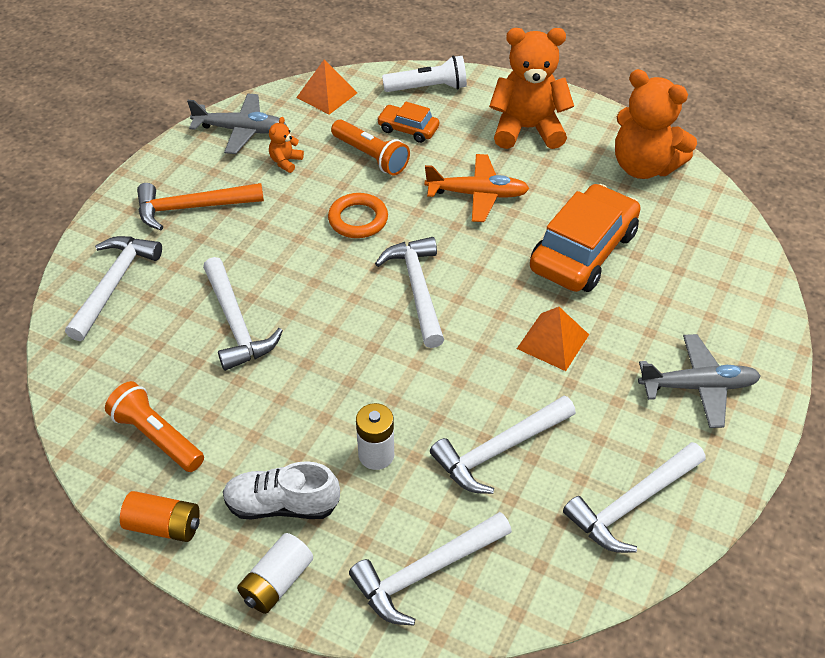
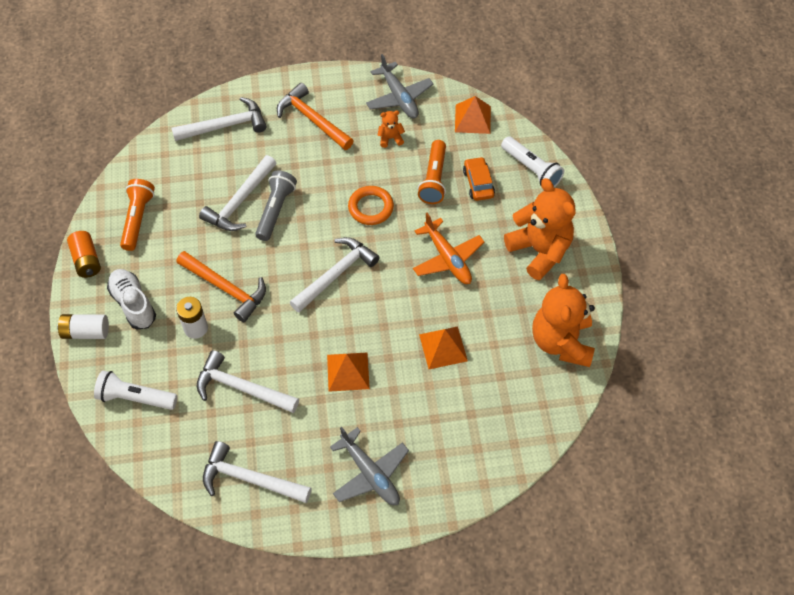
camera: 55 degrees right, 10 degrees up
white hammer [349,512,512,626] -> white flashlight [94,371,178,410]
orange car [530,184,641,292] -> orange pyramid [419,326,468,369]
none -> orange hammer [176,251,266,322]
none -> grey flashlight [255,170,297,241]

